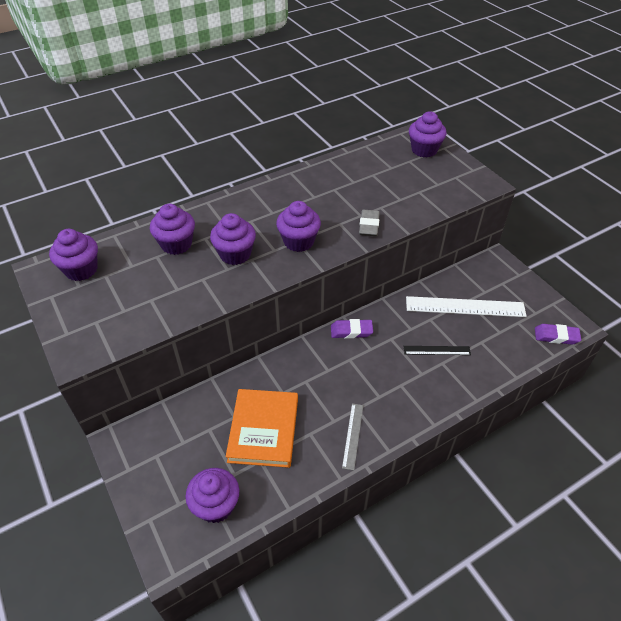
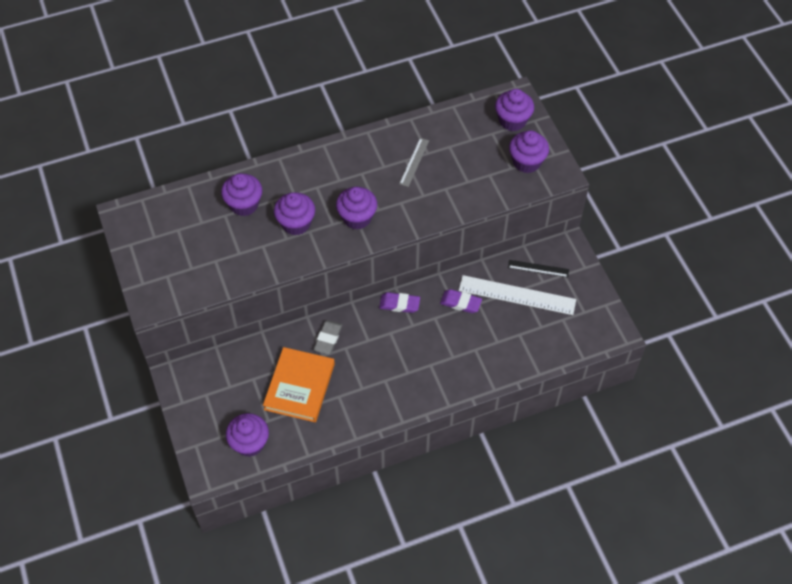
camera: 10 degrees right, 10 degrees up
purple cupcake [49,229,98,281] -> purple cupcake moved to [509,130,549,173]
grey ruler [342,403,363,471] -> grey ruler moved to [399,138,429,187]
grey eraser [359,210,380,236] -> grey eraser moved to [314,320,342,354]
black ruler [404,346,471,355] -> black ruler moved to [508,260,569,277]
purple eraser [535,324,581,345] -> purple eraser moved to [440,289,482,313]

